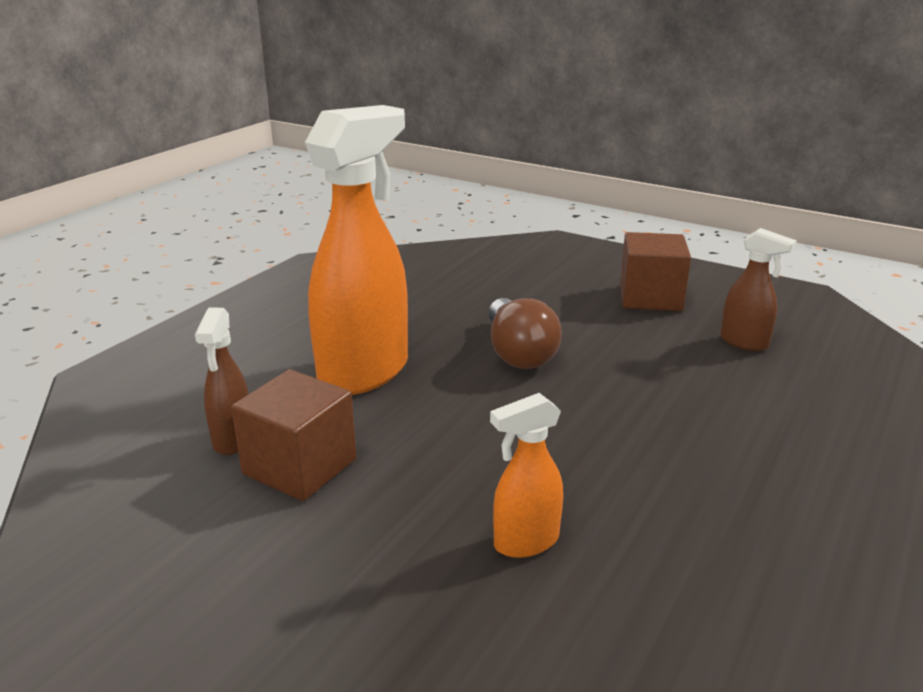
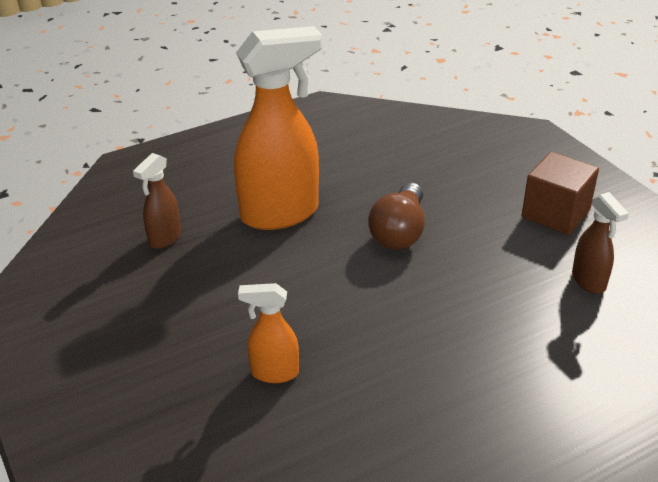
camera: 30 degrees right, 10 degrees up
brown cube [231,369,357,501] -> none

